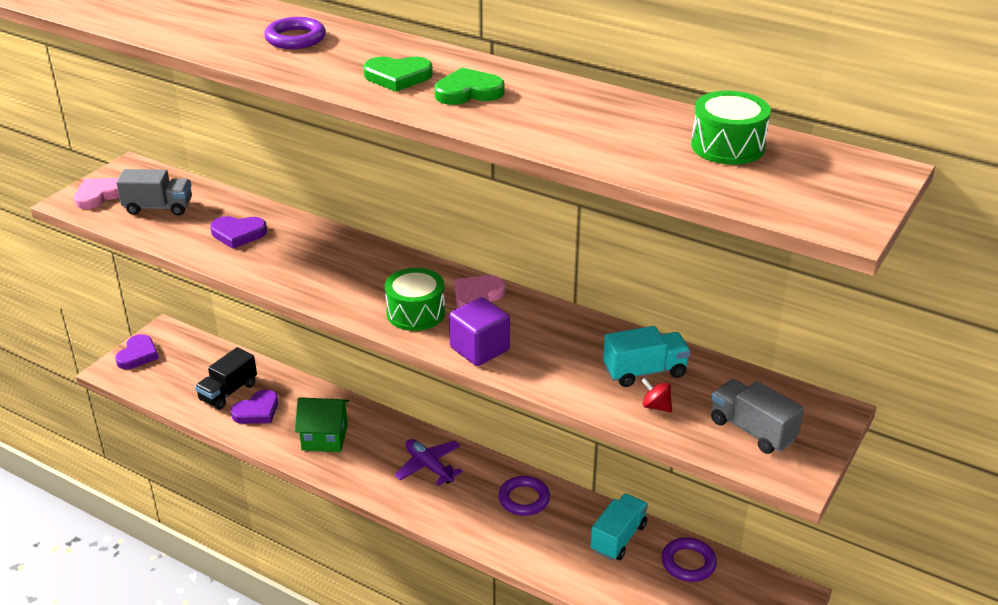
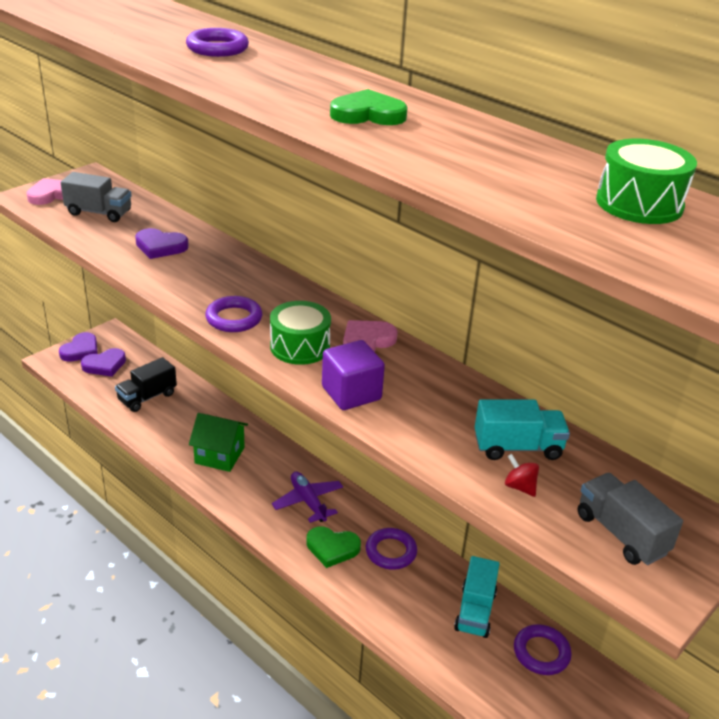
camera: 10 degrees right, 0 degrees up
purple heart [231,389,278,424] -> purple heart moved to [81,348,126,377]
green heart [363,56,433,92] -> green heart moved to [306,526,361,568]
turquoise truck [590,494,648,560] -> turquoise truck turned 150 degrees clockwise [454,556,500,638]
none -> purple ring [205,296,262,332]

